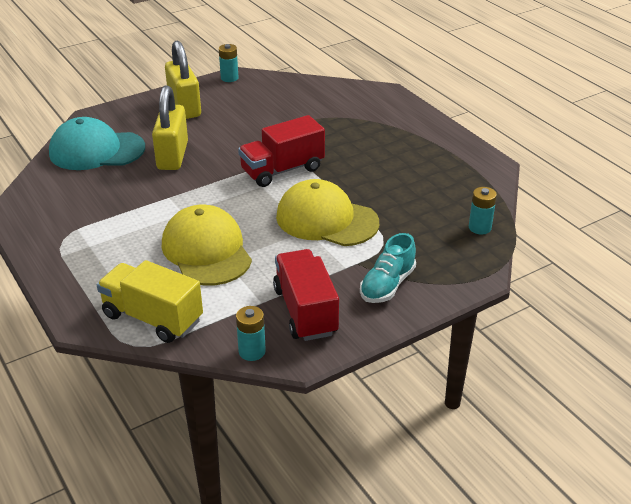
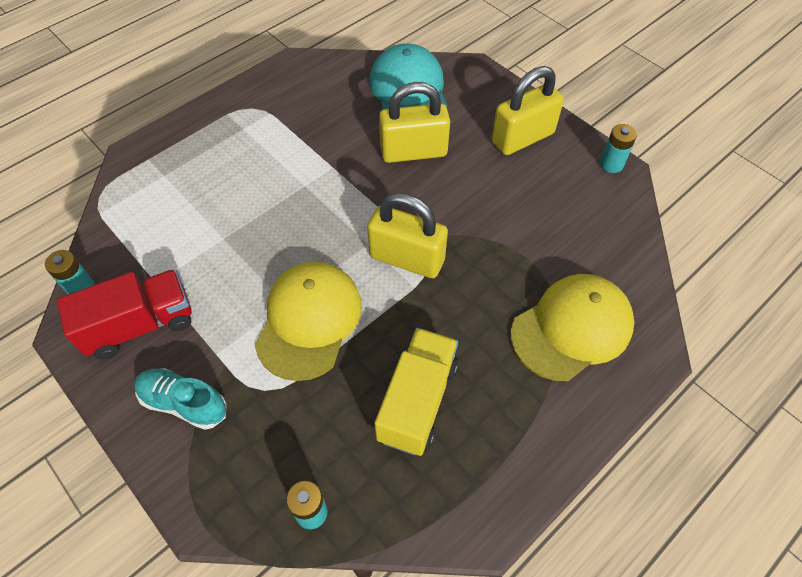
camera: 80 degrees right, 20 degrees up
yellow truck [97,260,203,343] -> yellow truck moved to [375,328,458,456]
yellow cap [162,205,252,286] -> yellow cap moved to [511,274,634,381]
red truck [238,115,325,187] -> yellow padlock [367,193,448,278]

